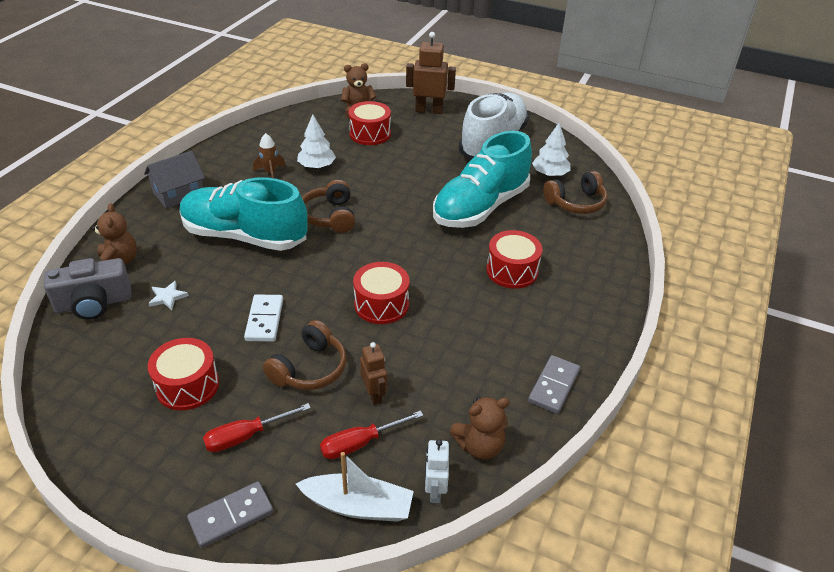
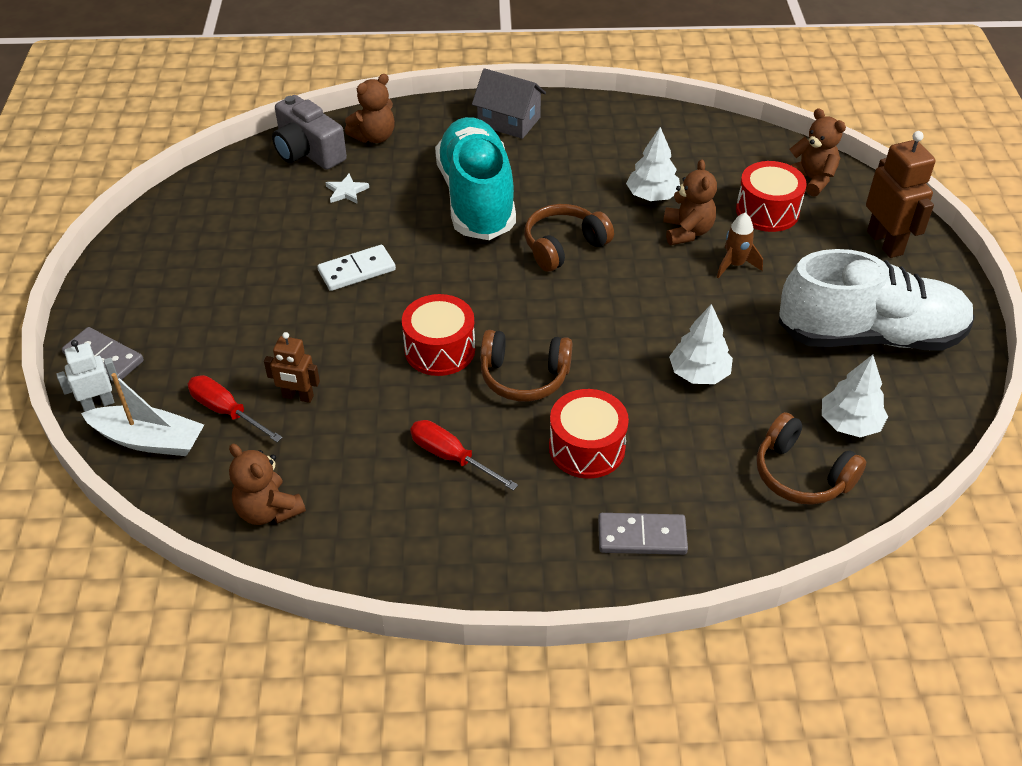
camera: 65 degrees right, 5 degrees up
red drum [148,338,219,410] -> none
red screwdriver [203,403,311,452] -> red screwdriver moved to [410,420,518,491]
brown rocket [253,133,286,178] -> brown rocket moved to [717,213,763,278]
brown headphones [263,320,347,390] -> brown headphones moved to [480,330,572,402]
white boat [296,452,414,522] -> white boat turned 60 degrees counterclockwise [81,373,204,456]
brown robot [360,342,387,405] -> brown robot turned 60 degrees clockwise [264,332,320,403]
white robot [425,439,449,503] -> white robot moved to [56,340,118,412]
turquoise shoe [433,131,532,228] -> white tree [669,304,733,384]
grey domino [528,355,580,414] -> grey domino moved to [598,513,688,555]
none -> brown teddy bear [663,159,717,245]

